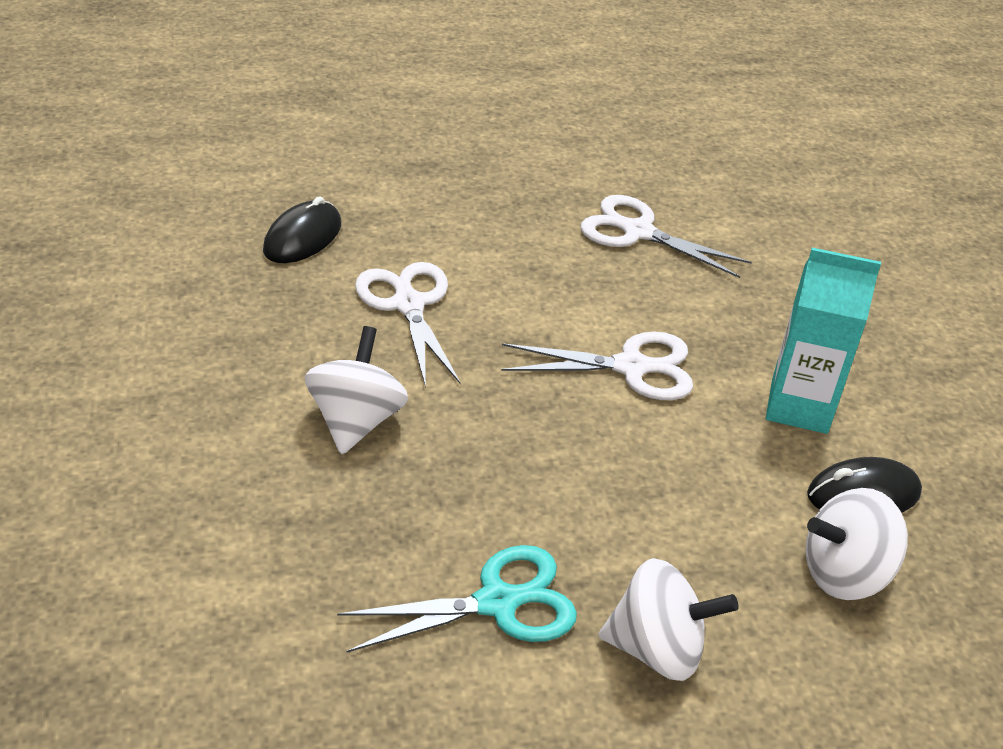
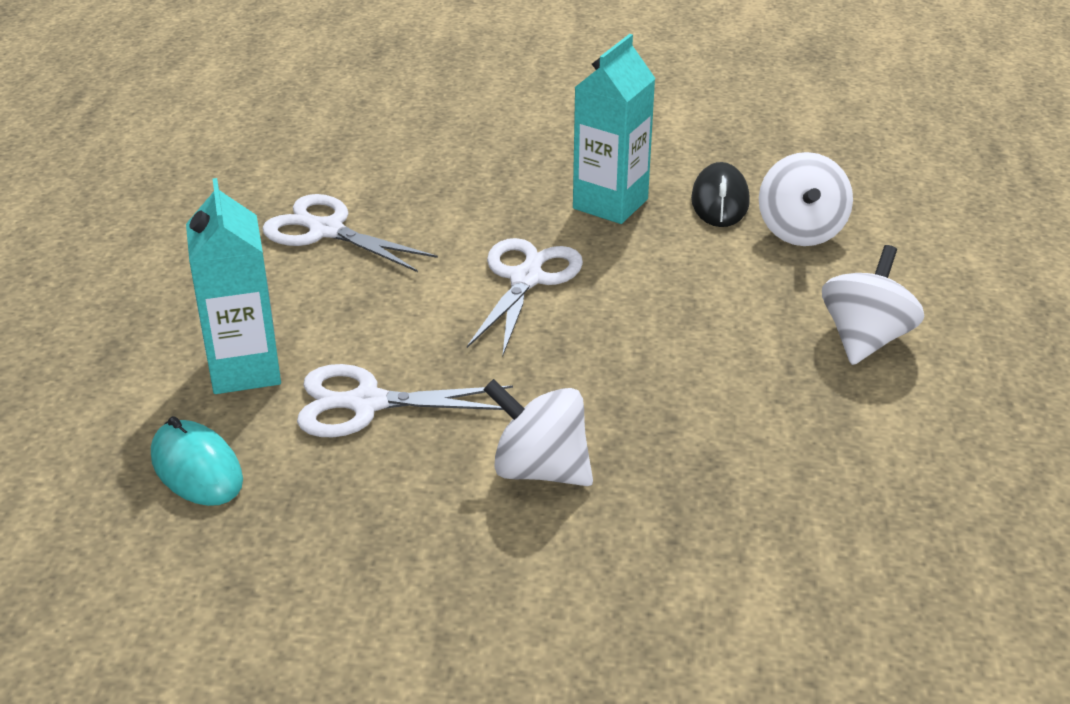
camera: 70 degrees left, 5 degrees down
black mouse [263,196,341,263] -> turquoise mouse [151,416,243,506]
turquoise scissors [337,545,577,652] -> none
white scissors [581,195,752,278] -> white scissors turned 75 degrees clockwise [262,194,438,272]
none -> turquoise carton [186,178,281,394]

